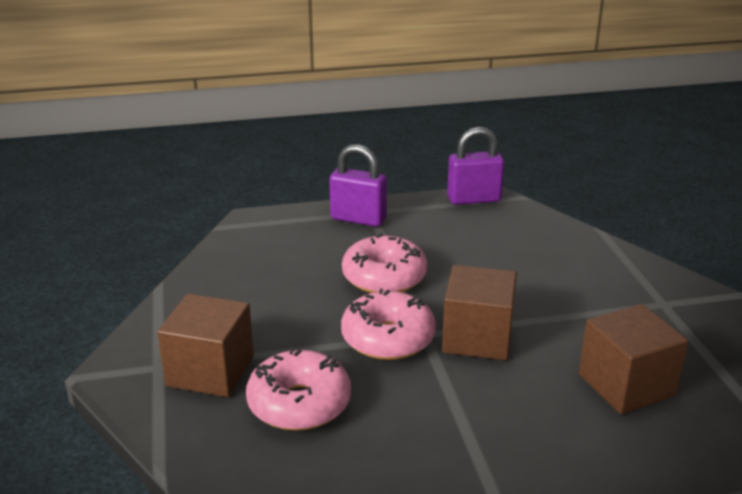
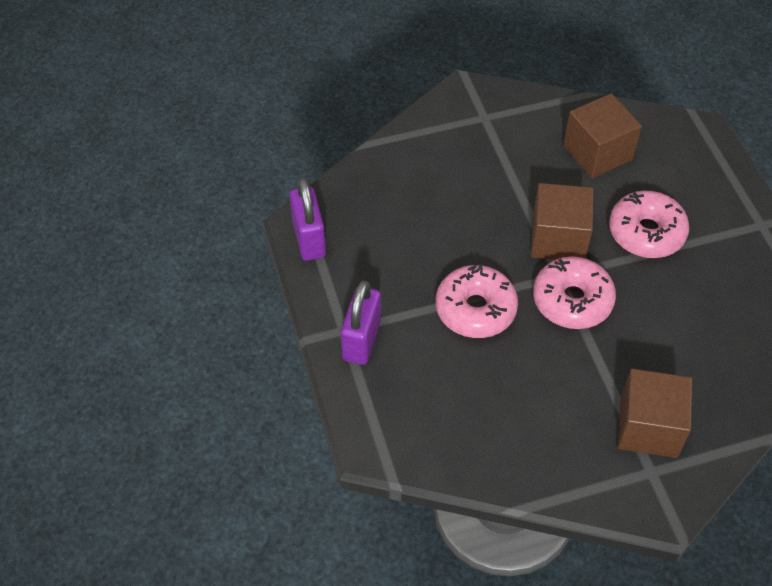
camera: 95 degrees left, 25 degrees up
pink donut [246,348,351,431] -> pink donut moved to [609,191,689,258]

